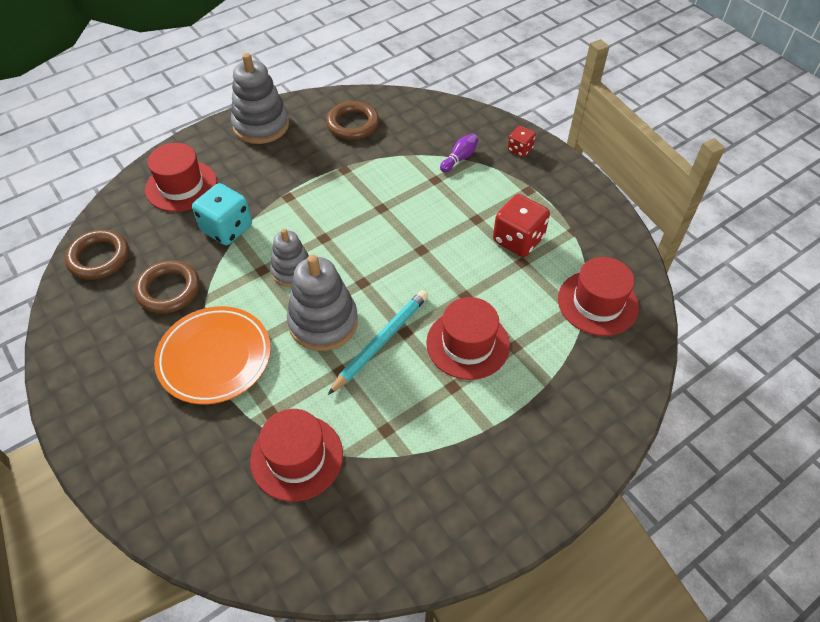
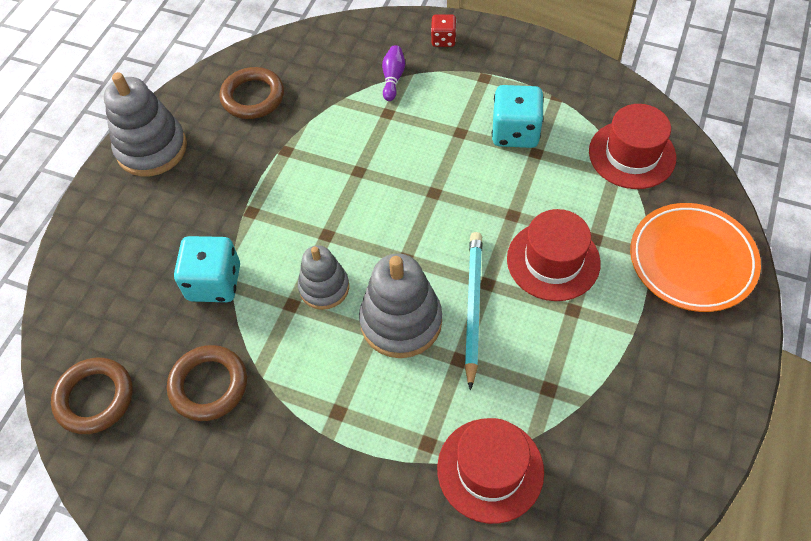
camera: 30 degrees left, 5 degrees up
red hat [145,143,217,212] -> none
orange plate [154,306,271,405] -> orange plate moved to [630,203,761,312]
red dice [493,194,550,257] -> turquoise dice [492,85,544,148]

